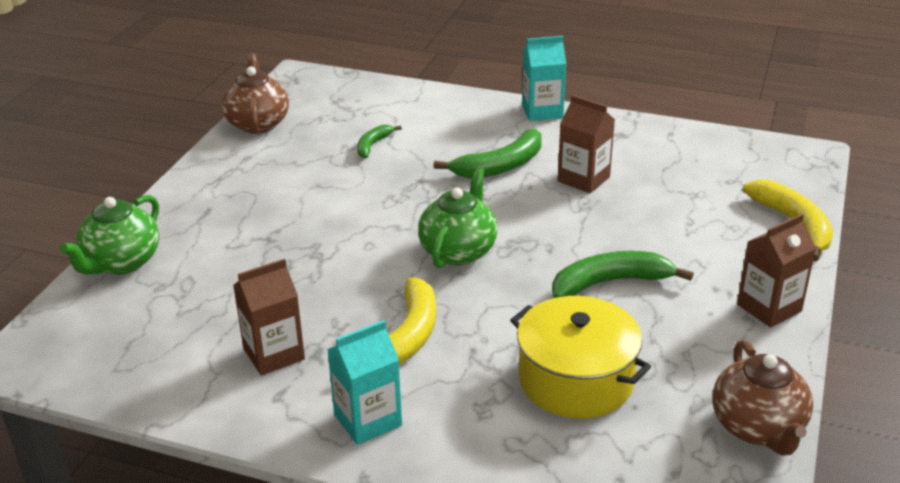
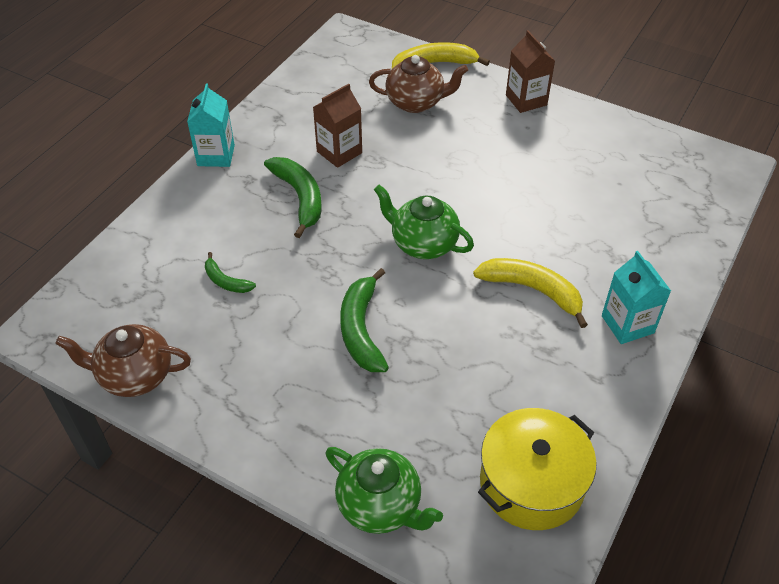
camera: 80 degrees left, 15 degrees up
brown carton [233,259,305,376] -> none
yellow pot [510,296,651,418] -> yellow pot moved to [478,408,597,530]
green banana [552,251,694,298] -> green banana moved to [340,268,389,372]
brown teapot [712,340,813,455] -> brown teapot moved to [369,55,468,113]

